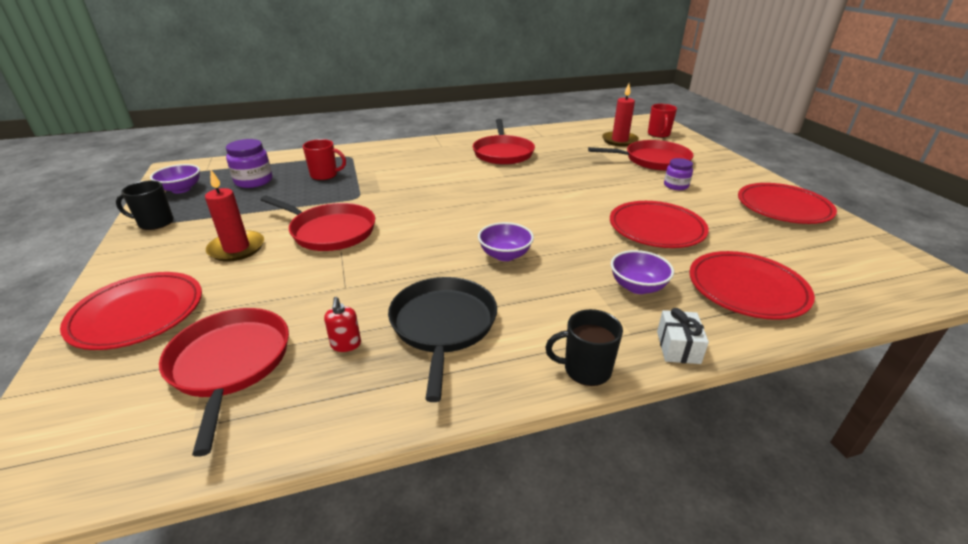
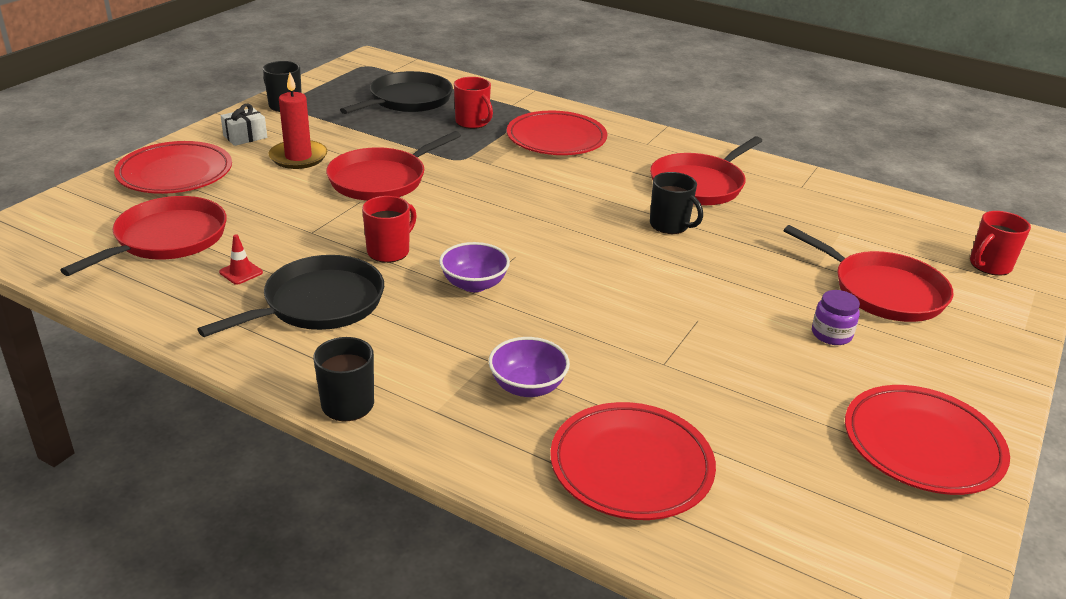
camera: 45 degrees right, 0 degrees up
purple bowl [150,164,200,193] -> none
purple jar [226,139,273,188] -> black pan [340,71,453,114]
red pan [261,196,375,251] -> red pan turned 60 degrees clockwise [326,131,461,201]
red soap dispenser [324,297,361,352] -> red traffic cone [219,234,263,285]
red candle [602,84,639,147] -> none
red plate [610,201,709,248] -> red plate moved to [507,111,607,155]
white gift [657,308,709,364] -> white gift moved to [220,104,267,146]
none -> red mug [362,196,417,263]
none -> black mug [650,172,703,234]

